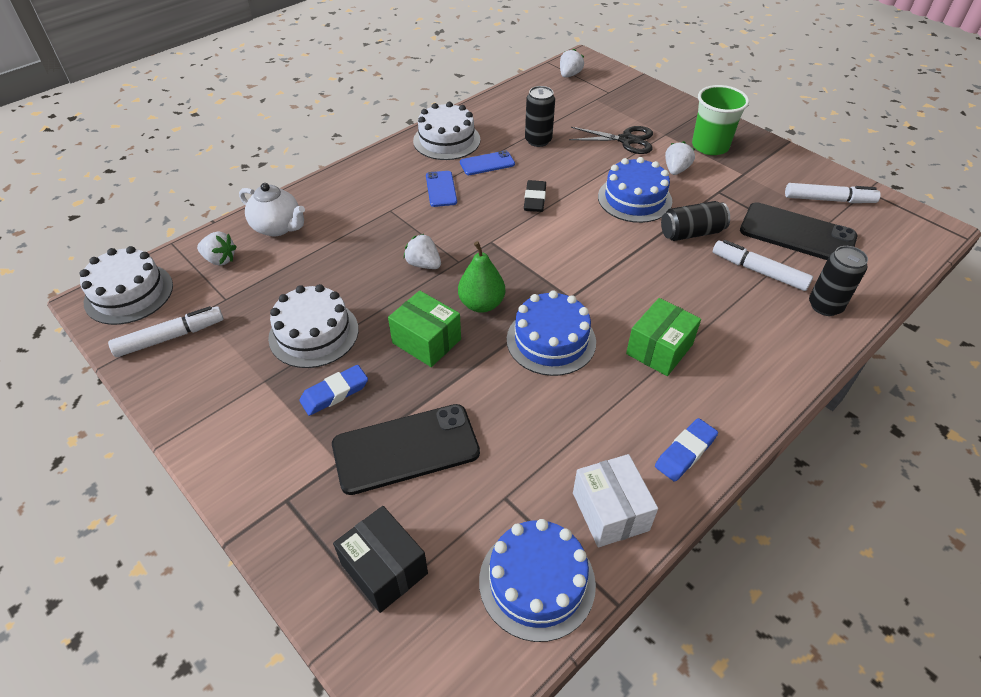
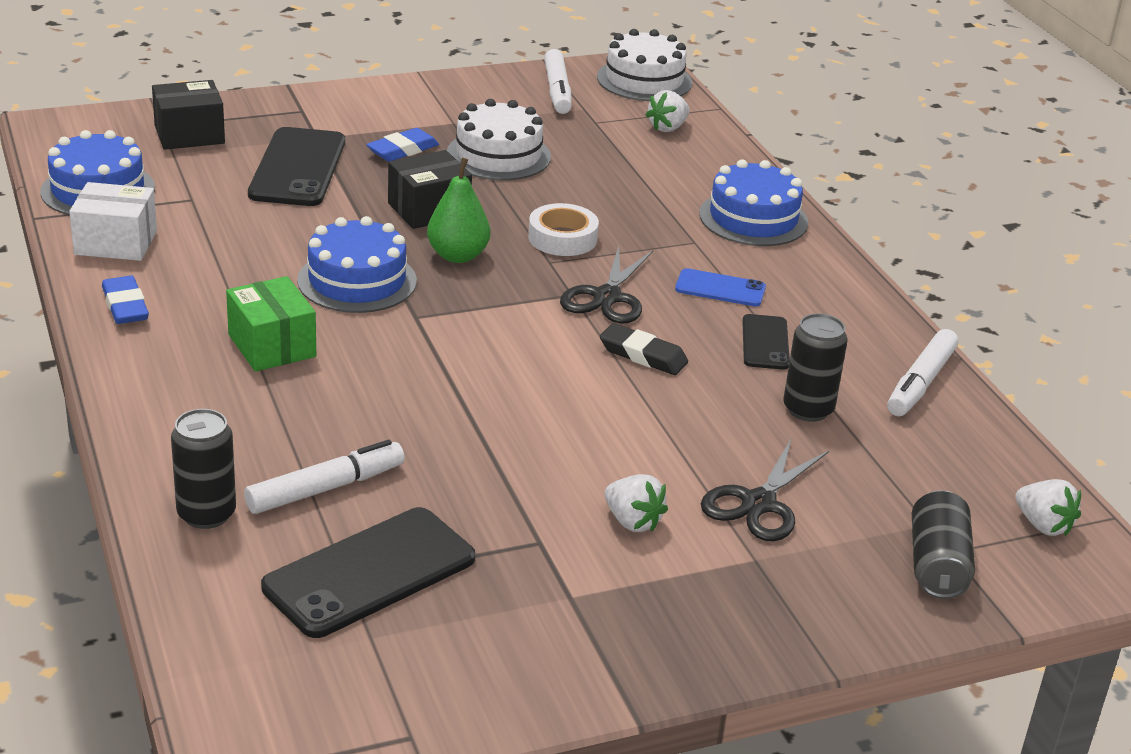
camera: 110 degrees right, 15 degrees down
white teapot [239,183,305,236] -> none
blue eraser [299,365,368,416] -> blue eraser turned 60 degrees clockwise [366,128,439,162]
green box [388,291,461,367] -> black box [388,150,472,229]
white strawberry [404,234,441,269] -> white tape [528,203,599,256]
white cake [413,102,480,160] -> none
blue phone [460,150,515,175] -> black phone [742,314,790,370]
blue cake [598,157,672,223] -> blue cake moved to [699,159,808,246]
black can [661,201,730,241] -> black can moved to [912,490,975,599]
green cup [692,85,749,155] -> none
white marker [785,183,881,203] -> white marker moved to [887,329,959,416]
none -> black scissors [560,246,653,324]

